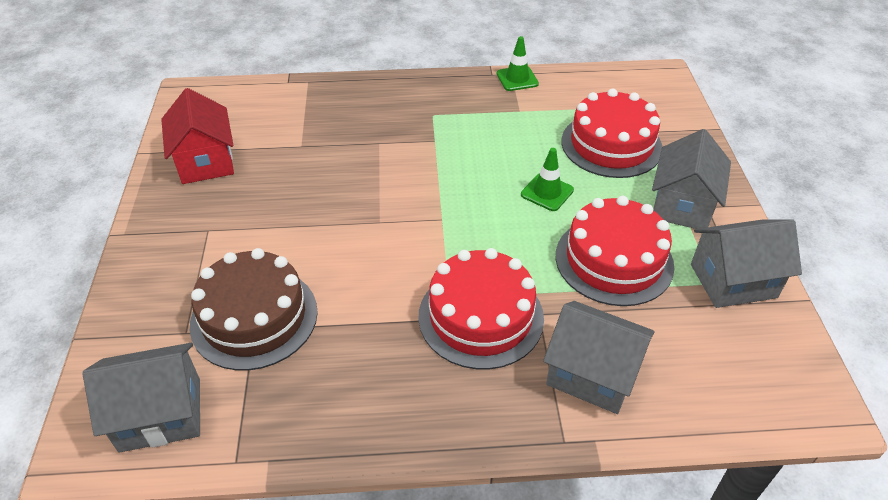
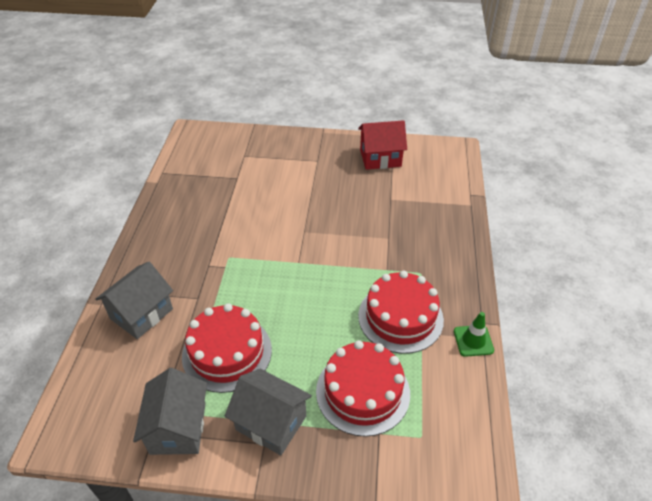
camera: 100 degrees right, 0 degrees up
grey house [82,343,200,453] -> none
brown cake [190,248,318,370] -> none
red cake [418,248,544,370] -> red cake moved to [358,271,444,354]
green traffic cone [521,148,574,211] -> none

